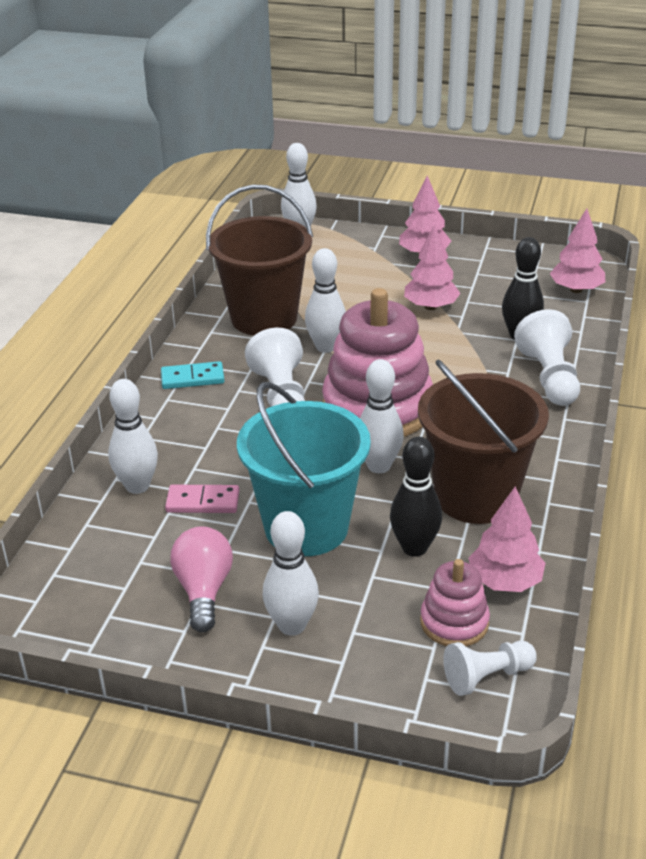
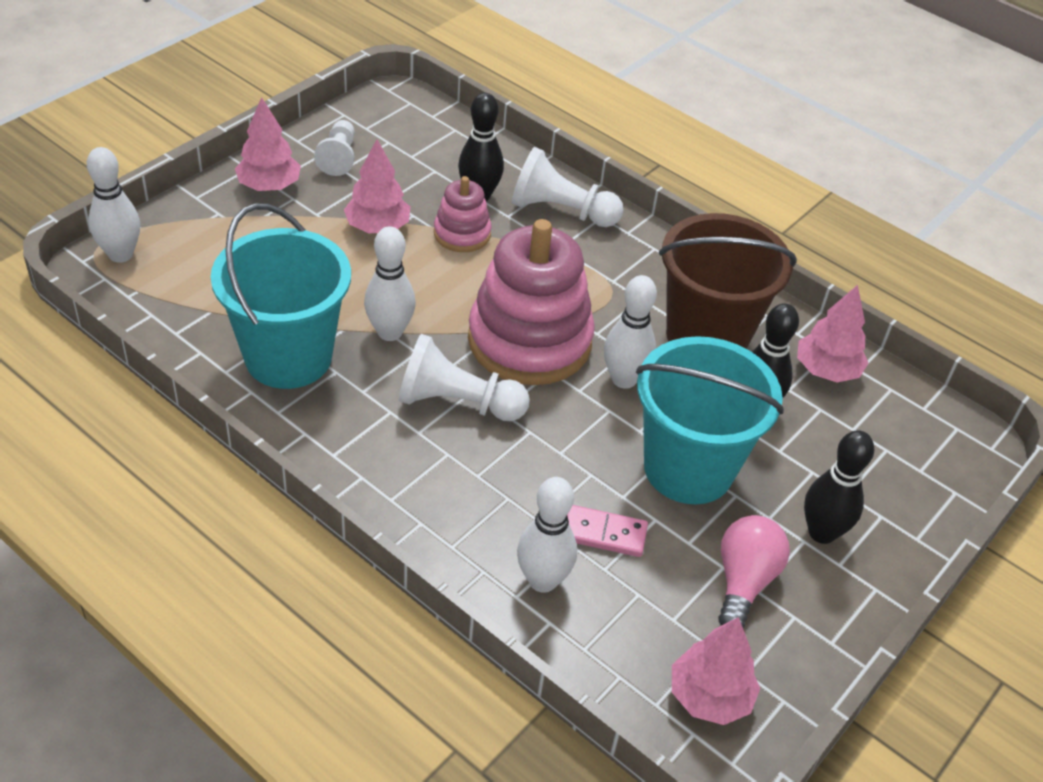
camera: 70 degrees left, 10 degrees up
turquoise domino [161,361,224,389] -> none
pink domino [165,485,239,513] -> pink domino turned 75 degrees clockwise [567,505,648,557]
pink light bulb [170,526,233,632] -> pink light bulb turned 90 degrees clockwise [718,515,790,628]
brown bucket [206,185,313,335] -> turquoise bucket [211,203,351,389]
white bowling pin [262,511,319,636] -> black bowling pin [804,430,874,544]
pink stacking toy [420,559,490,646] -> pink stacking toy moved to [434,176,491,252]
white pawn [443,641,537,696] -> white pawn moved to [314,120,355,176]
pink tree [550,209,605,293] -> pink tree moved to [672,617,760,725]

